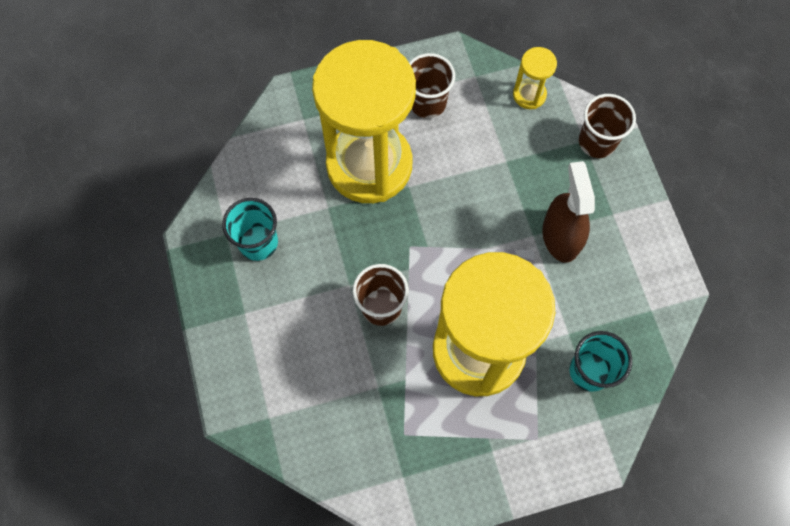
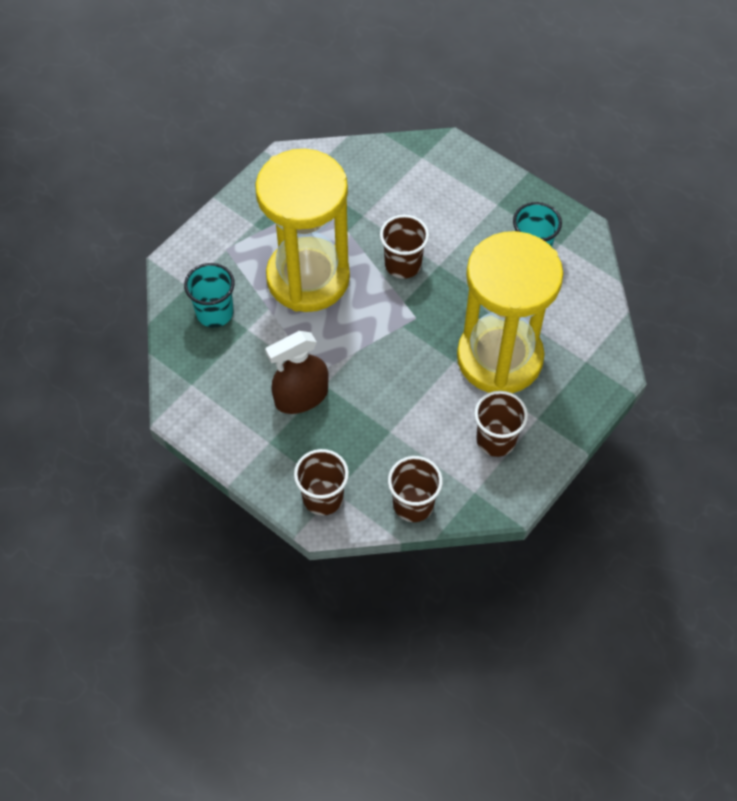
camera: 145 degrees right, 10 degrees down
yellow hourglass [513,47,557,109] -> brown cup [388,456,443,522]
brown spray bottle [543,161,595,263] -> brown spray bottle turned 105 degrees clockwise [265,331,328,414]

